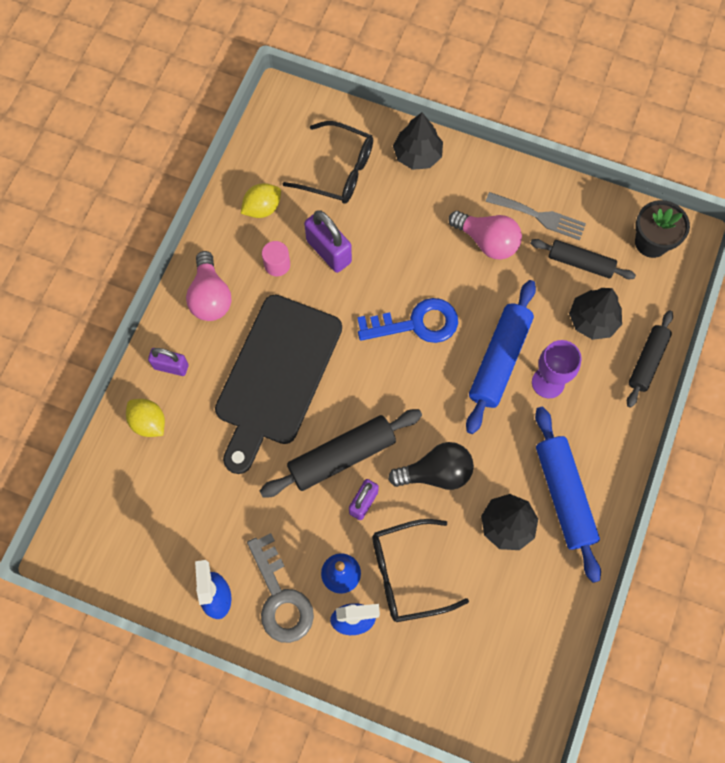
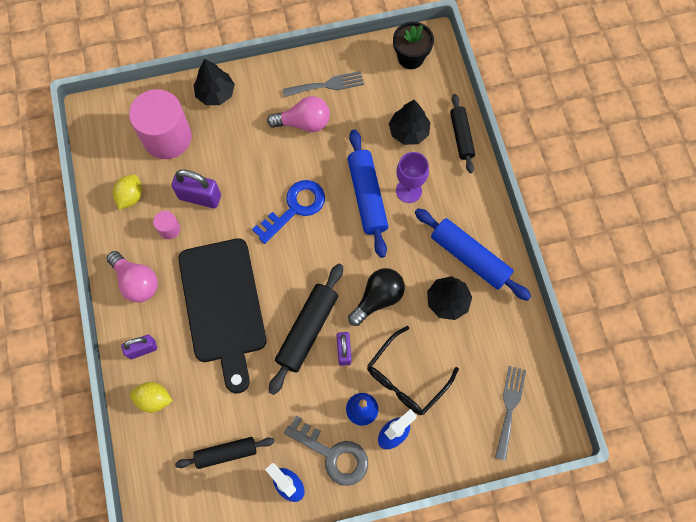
camera: 35 degrees left, 0 degrees up
black glasses [283,121,373,204] -> pink cylinder [129,89,192,159]
black rolling pin [530,239,636,279] -> black rolling pin moved to [175,437,274,469]
none -> grey fork [495,366,526,461]

